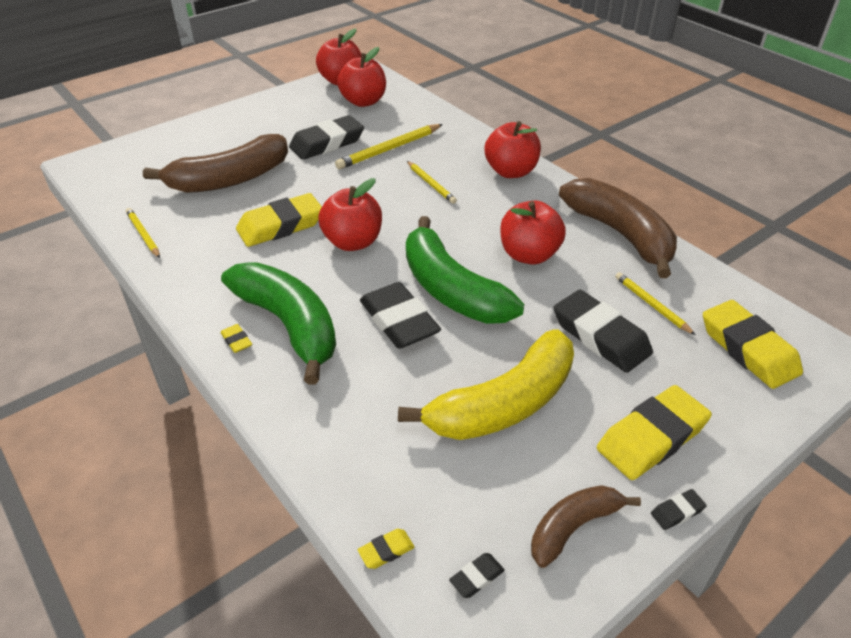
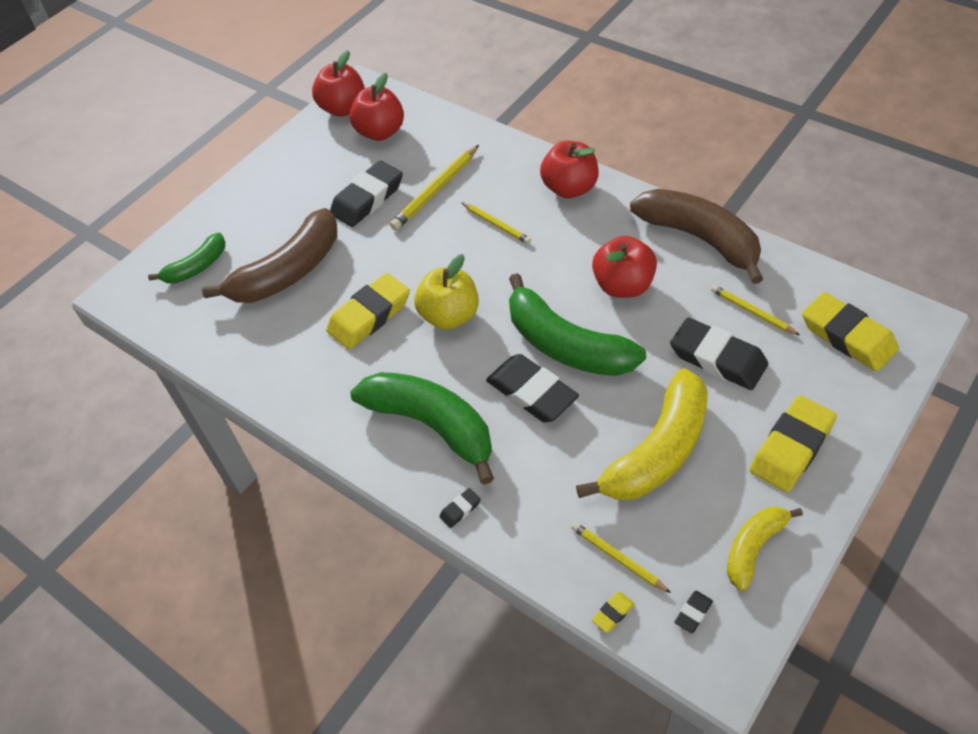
camera: 10 degrees left, 10 degrees up
yellow pencil [126,208,160,258] -> yellow pencil moved to [571,522,671,593]
yellow eraser [220,324,252,353] -> none
red apple [319,178,382,251] -> yellow apple [414,254,479,330]
brown banana [531,485,641,568] -> yellow banana [727,507,803,591]
black eraser [651,489,707,530] -> black eraser moved to [439,488,481,528]
none -> green banana [148,233,225,284]

